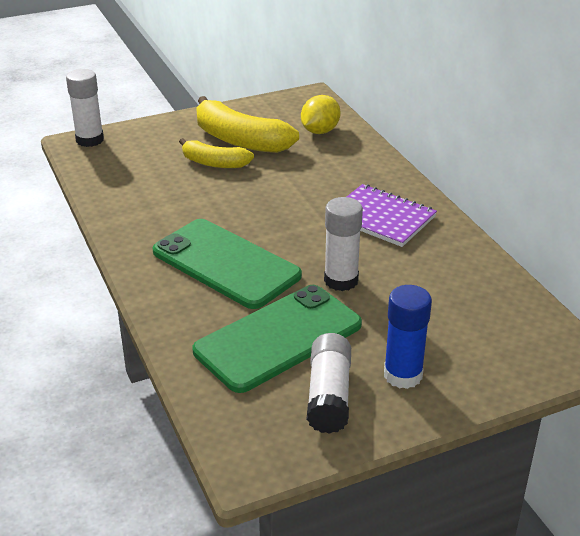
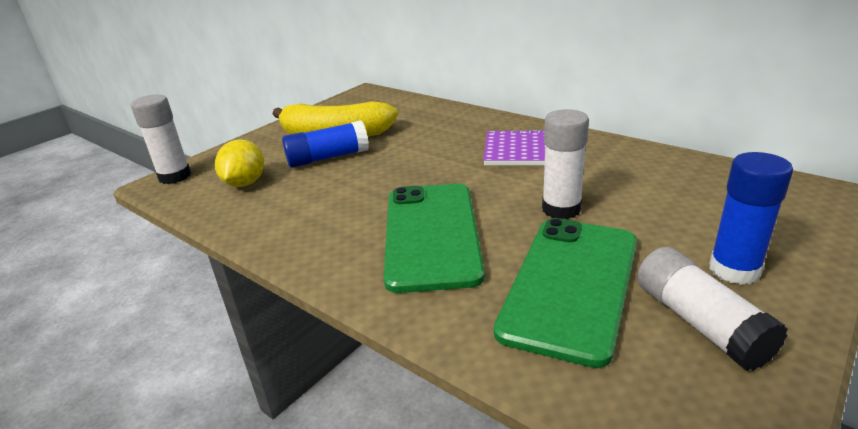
camera: 25 degrees left, 5 degrees down
green phone [152,219,302,309] -> green phone turned 75 degrees clockwise [384,184,485,293]
yellow banana [179,138,254,168] -> blue glue stick [282,120,369,168]
yellow lemon [301,95,341,134] -> yellow lemon moved to [215,139,264,187]

